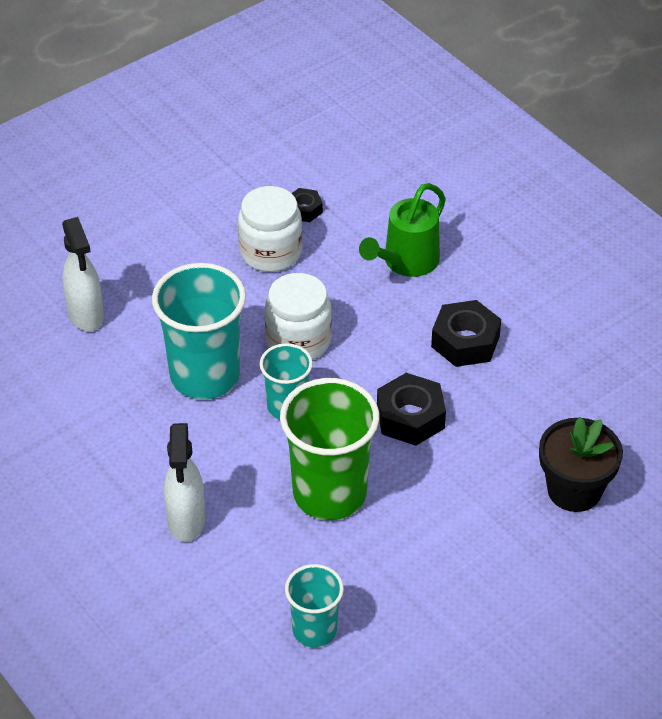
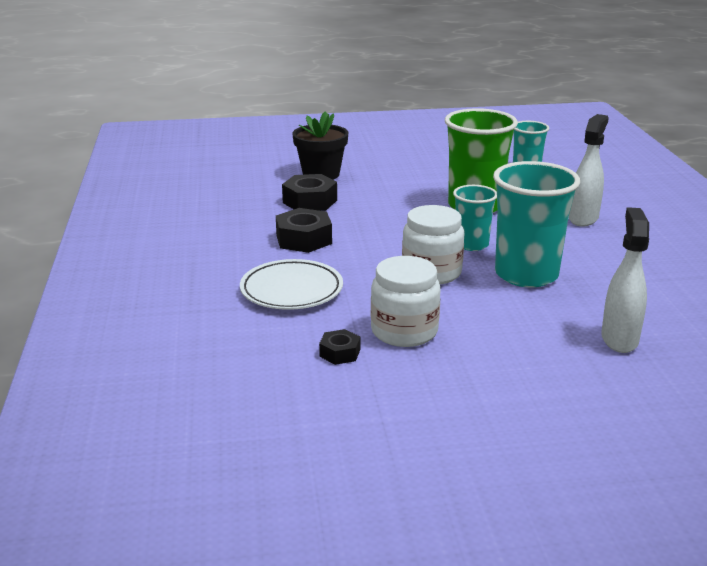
camera: 150 degrees left, 20 degrees down
green watering can [359,183,446,277] -> white plate [240,259,343,310]
black nut [377,373,446,446] -> black nut moved to [282,174,337,211]

